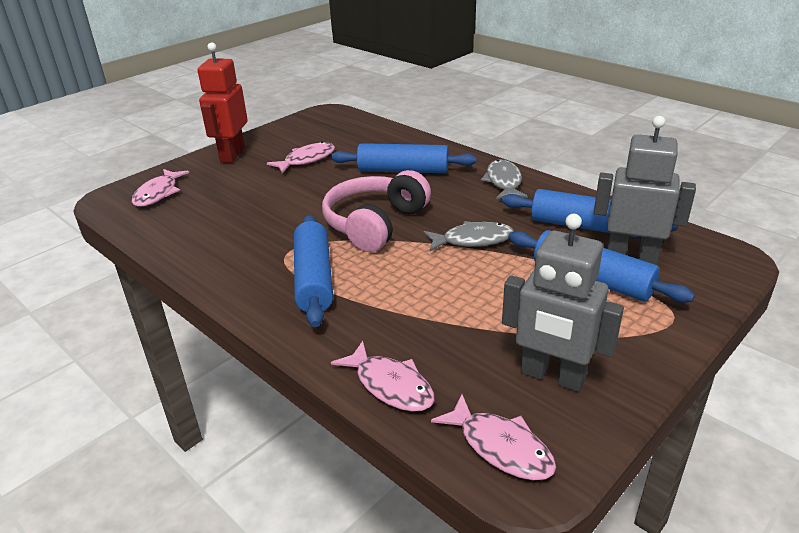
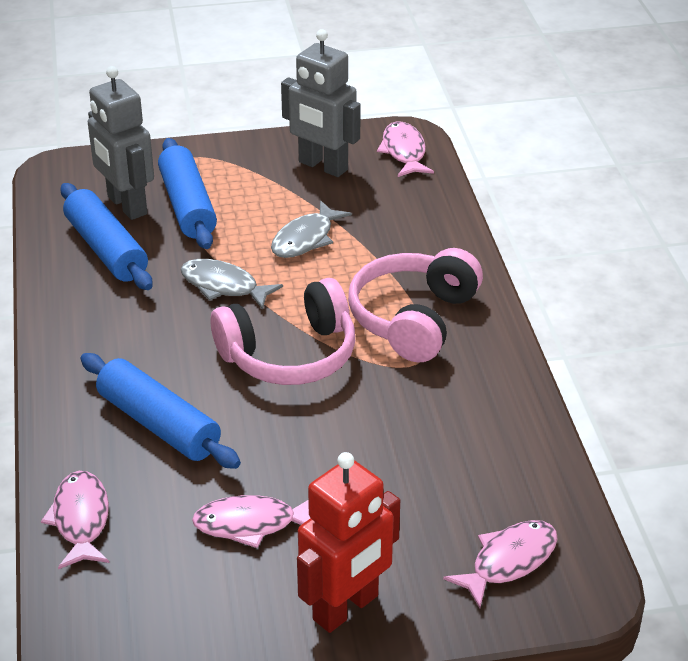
camera: 145 degrees left, 5 degrees up
blue rolling pin [294,215,333,327] -> pink headphones [348,248,483,362]
pink fish [331,341,435,412] -> pink fish moved to [41,471,109,569]
grey fish [481,160,528,199] -> grey fish moved to [271,201,352,258]
grey robot [502,214,624,392] -> grey robot turned 150 degrees clockwise [281,29,361,177]

